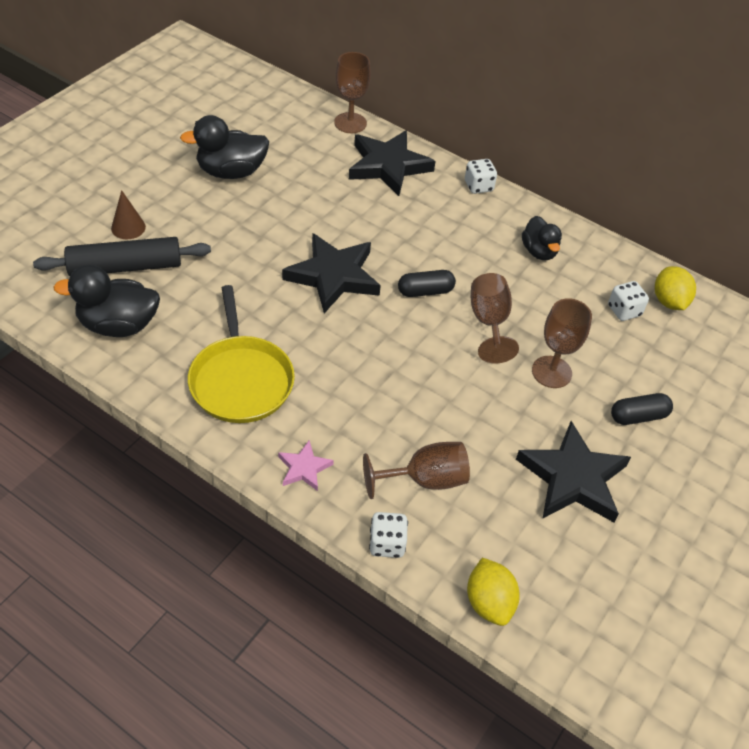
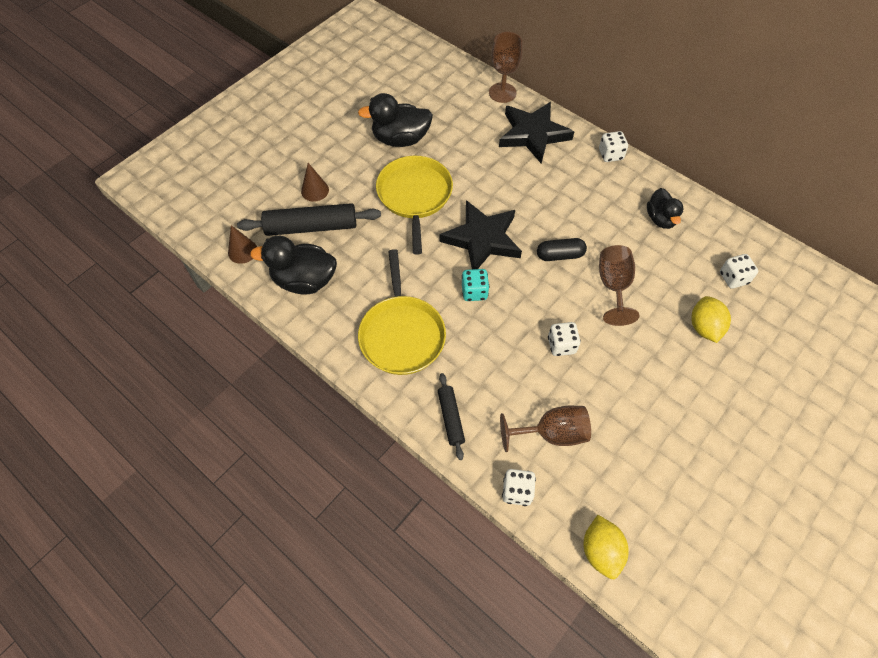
camera: 10 degrees right, 10 degrees up
pink star [278,440,334,491] -> black rolling pin [438,373,465,460]
black star [516,421,631,522] -> none
brown goblet [532,298,592,388] -> none
black capsule [611,393,673,425] -> none
yellow lemon [655,266,696,310] -> yellow lemon moved to [691,296,731,343]
none -> brown cone [228,225,257,264]
none -> yellow pan [376,156,453,255]
none -> turquoise dice [462,269,490,301]
none -> white dice [548,322,581,356]

